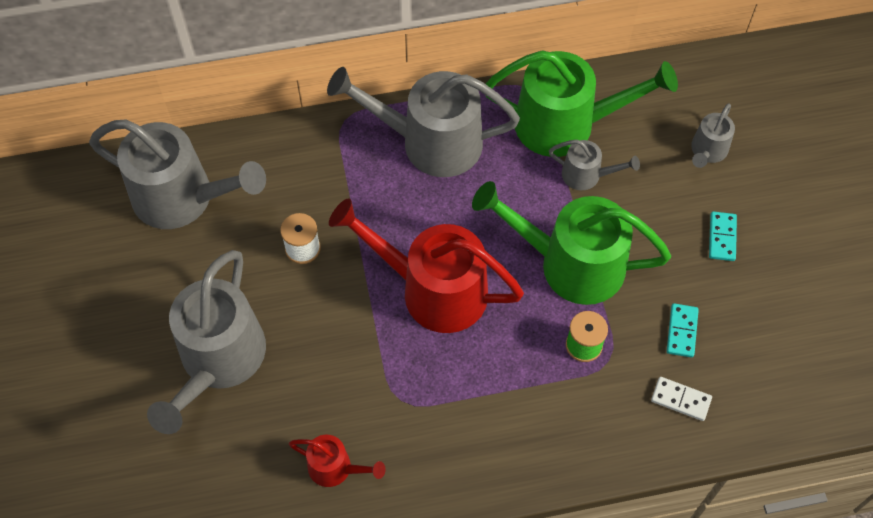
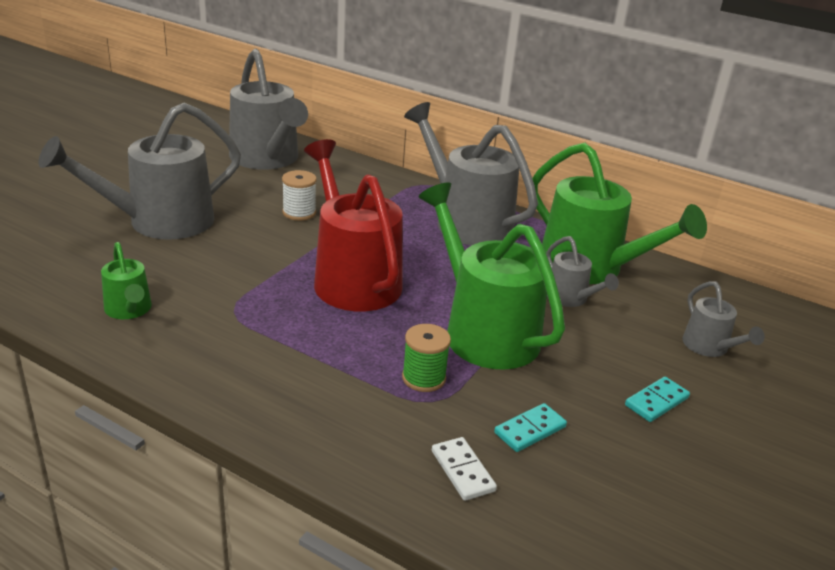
camera: 40 degrees right, 30 degrees down
red watering can [289,435,386,487] -> green watering can [101,242,152,319]
grey watering can [691,104,735,168] -> grey watering can turned 90 degrees counterclockwise [682,281,765,357]

